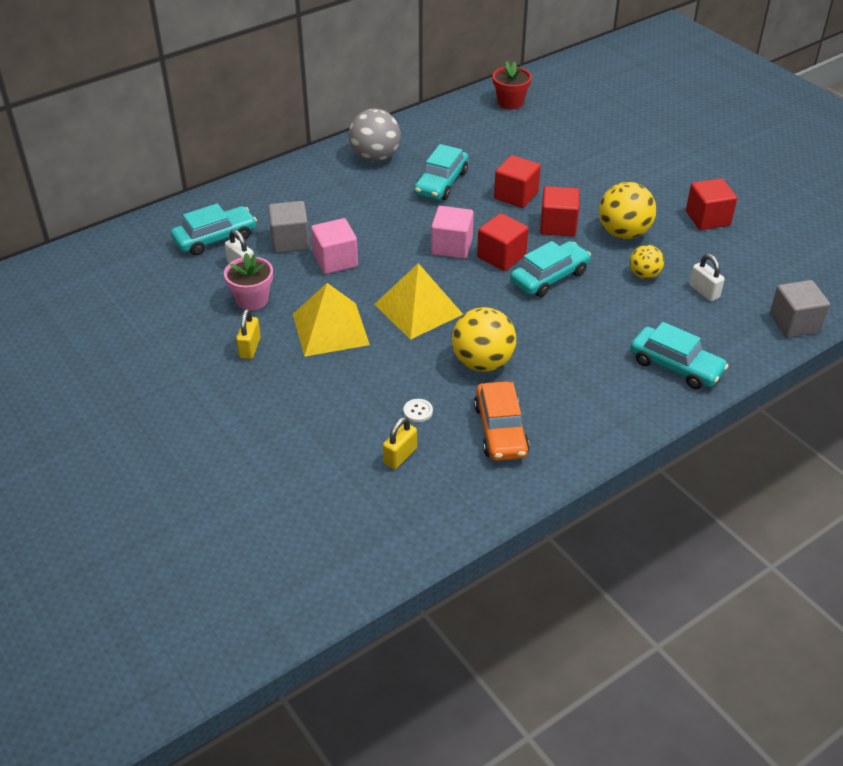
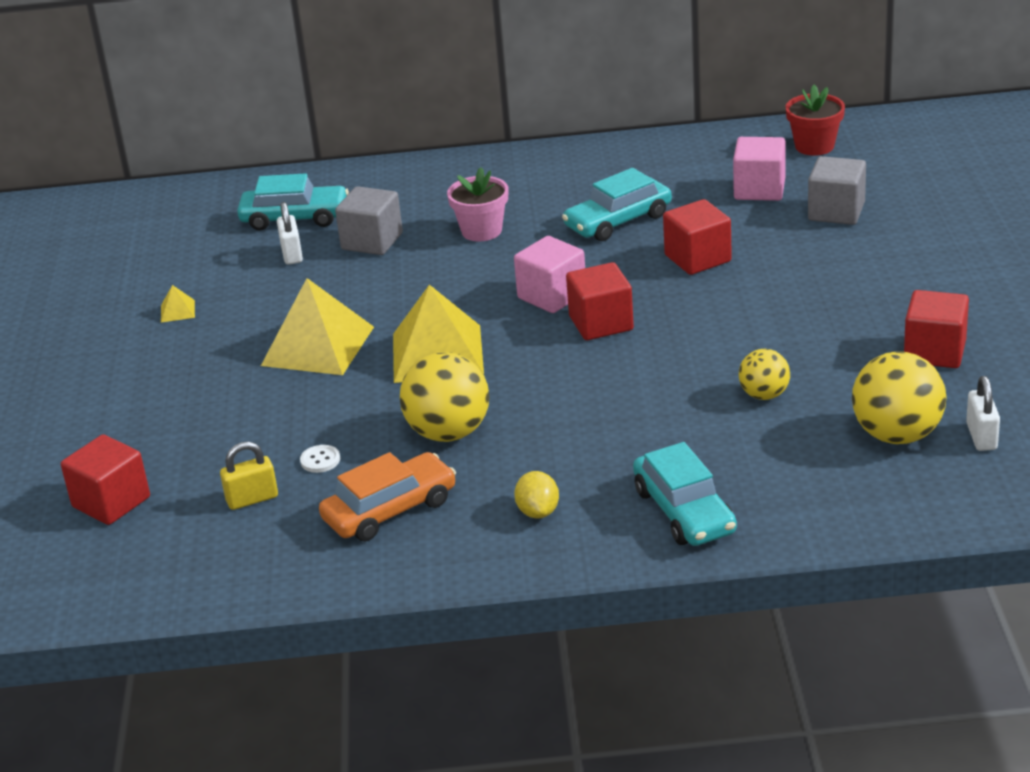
camera: 35 degrees right, 10 degrees down
pink flower pot [224,253,273,310] -> pink flower pot moved to [447,167,508,242]
yellow padlock [236,309,261,359] -> none
pink cube [311,218,358,274] -> pink cube moved to [733,137,785,201]
grey ball [349,109,401,162] -> none
orange car [474,381,529,461] -> orange car turned 150 degrees counterclockwise [319,452,456,541]
turquoise car [510,241,591,297] -> none
red cube [540,186,580,237] -> red cube moved to [61,434,150,525]
yellow ball [599,182,656,239] -> yellow ball moved to [852,352,946,444]
white padlock [689,254,725,301] -> white padlock moved to [966,376,1000,451]
grey cube [770,280,830,338] -> grey cube moved to [808,156,866,225]
none -> yellow pyramid [161,285,195,322]
none -> yellow lemon [514,471,559,519]

